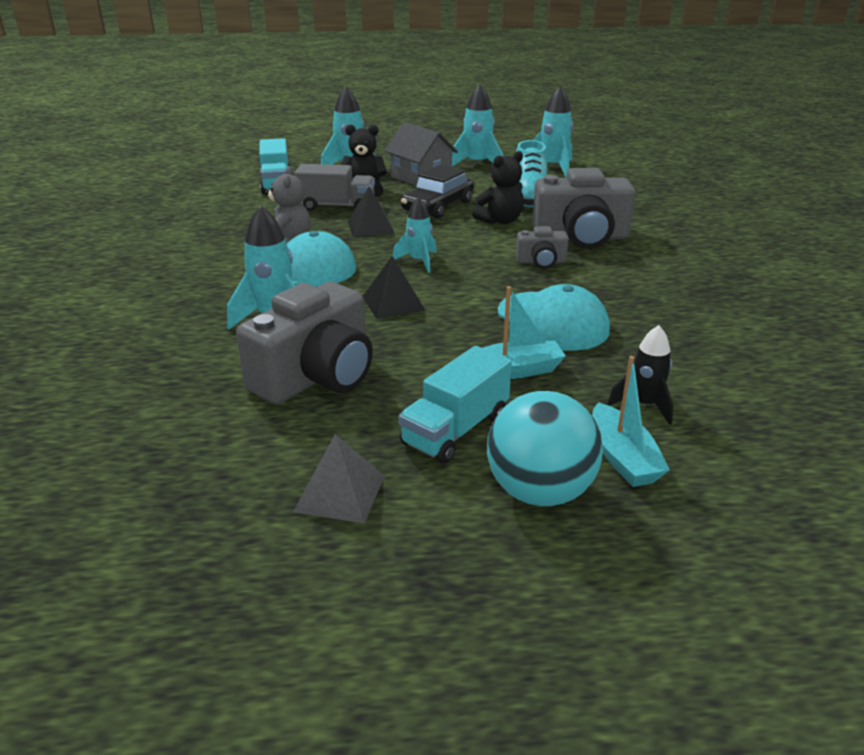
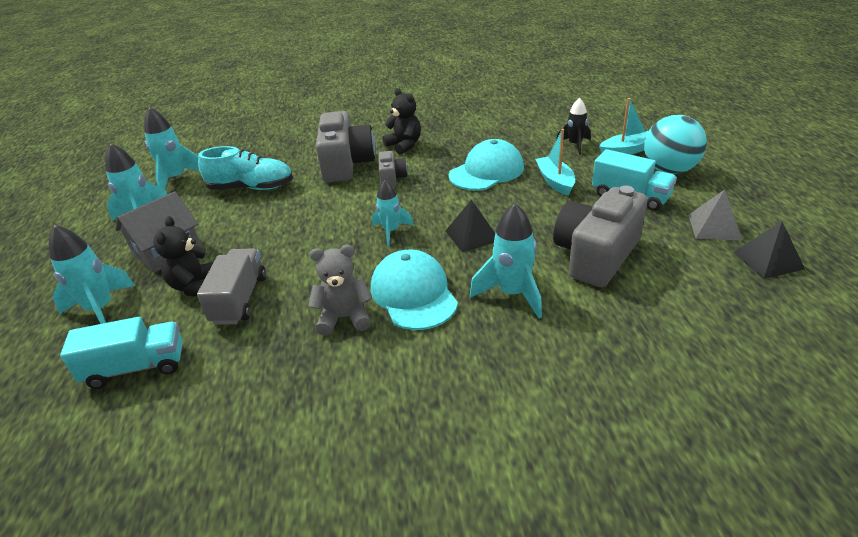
camera: 90 degrees left, 5 degrees up
grey camera [236,282,373,405] -> grey camera turned 90 degrees counterclockwise [553,186,648,287]
black pyramid [348,186,395,237] -> black pyramid moved to [733,221,805,279]
black car [401,164,474,218] -> none
black teddy bear [472,151,524,224] -> black teddy bear moved to [382,88,421,155]

